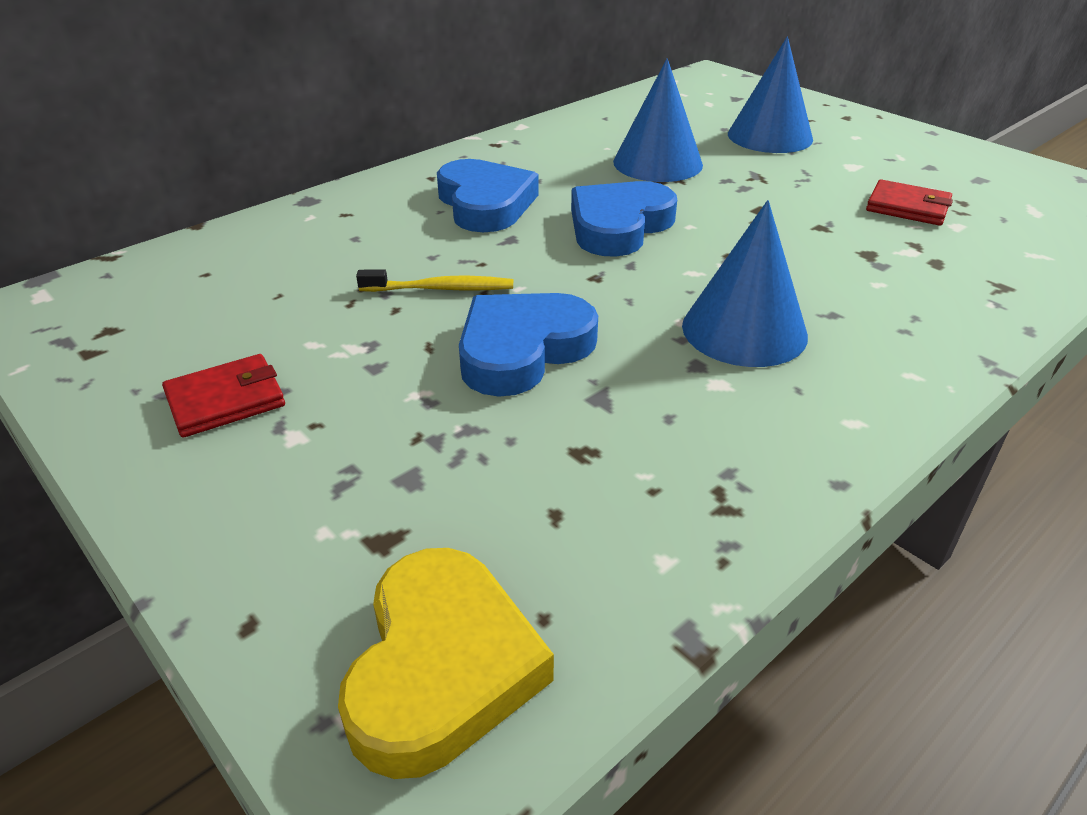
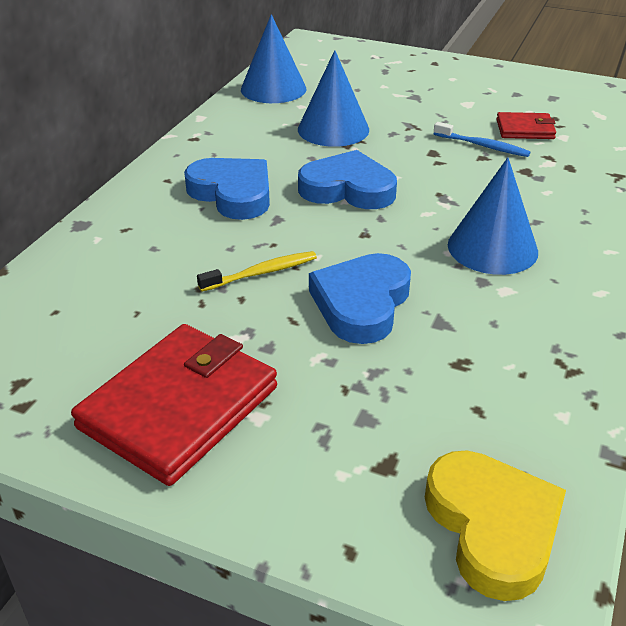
camera: 25 degrees left, 0 degrees up
red wallet [162,354,285,438] -> red wallet [71,324,277,486], size x1.96
blue heart [571,181,677,257] -> blue heart turned 90 degrees clockwise [298,150,397,209]
blue cone [728,37,813,153] -> blue cone moved to [241,14,306,103]
none -> blue toothbrush [434,122,531,157]

